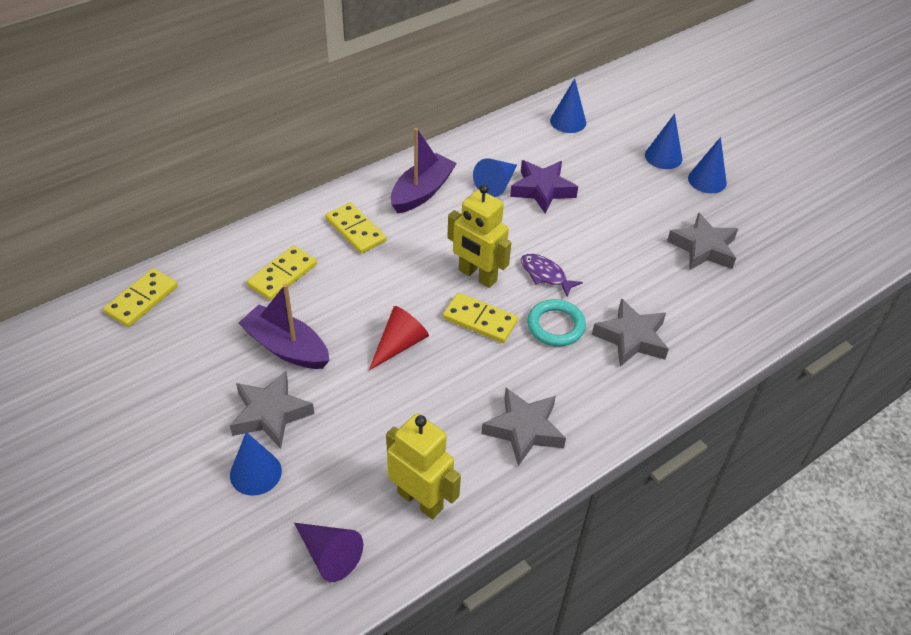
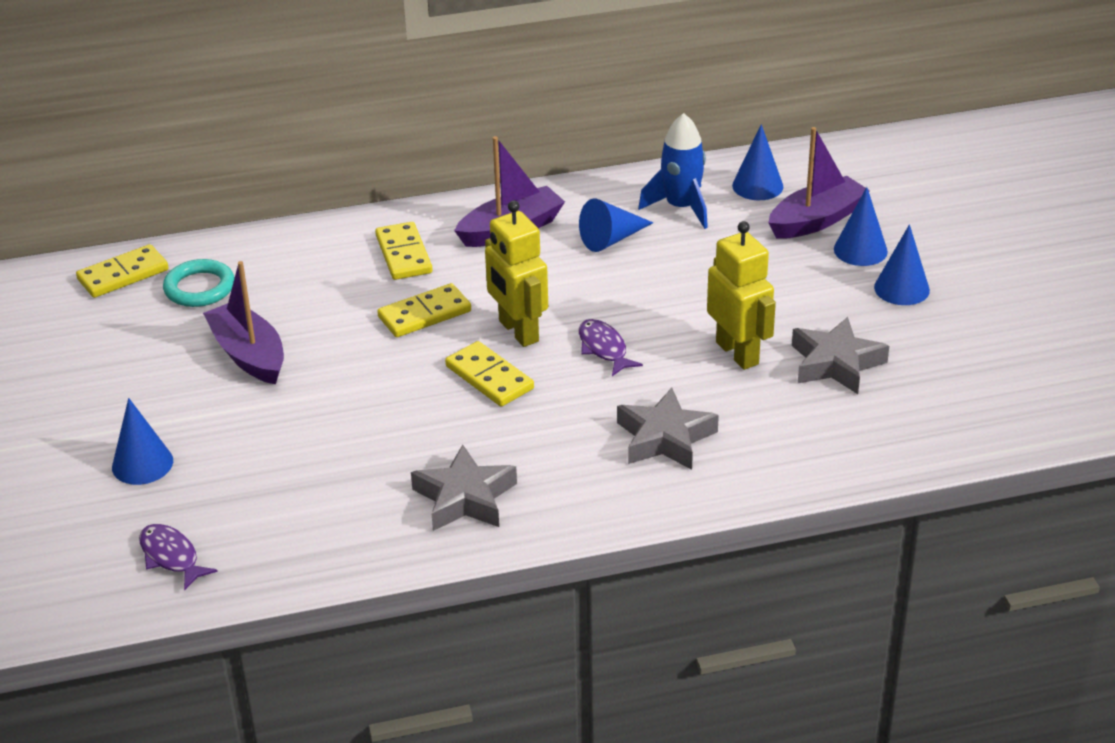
camera: 25 degrees right, 10 degrees down
grey star [230,371,314,449] -> none
yellow domino [247,245,317,301] -> yellow domino moved to [377,283,471,337]
purple cone [294,523,363,582] -> purple fish [139,524,218,590]
red cone [369,306,429,370] -> none
yellow robot [386,414,461,519] -> yellow robot moved to [707,221,776,370]
purple star [510,160,578,213] -> none
turquoise ring [527,299,586,346] -> turquoise ring moved to [163,259,234,307]
none -> blue rocket [638,113,708,229]
none -> purple boat [768,127,870,239]

